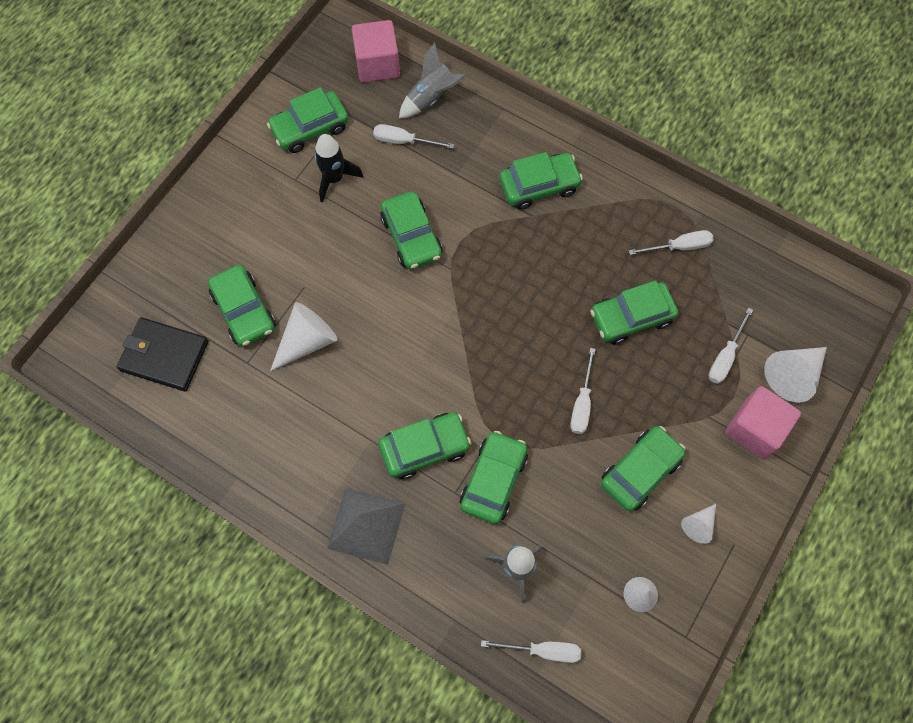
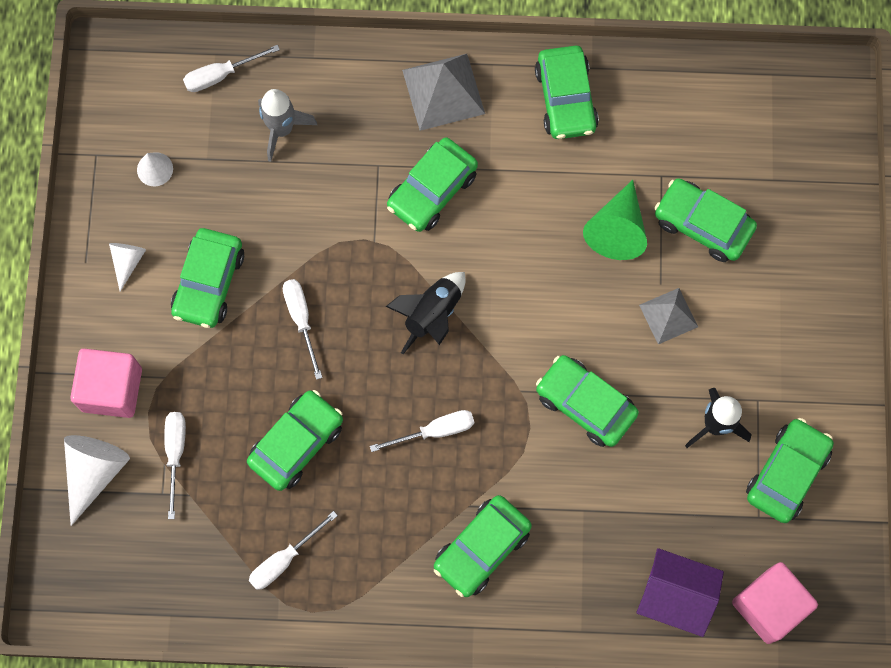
camera: 150 degrees right, 5 degrees up
black wallet [117,317,208,391] -> none
white cone [270,302,338,372] -> green cone [583,180,647,260]
white screwdriver [373,124,454,149] -> white screwdriver moved to [370,410,474,452]
grey rocket [399,43,467,119] -> purple house [637,548,724,637]
green car [460,431,528,524] -> green car moved to [535,46,599,139]
none -> black rocket [386,272,465,354]
none -> grey pyramid [639,288,698,344]

